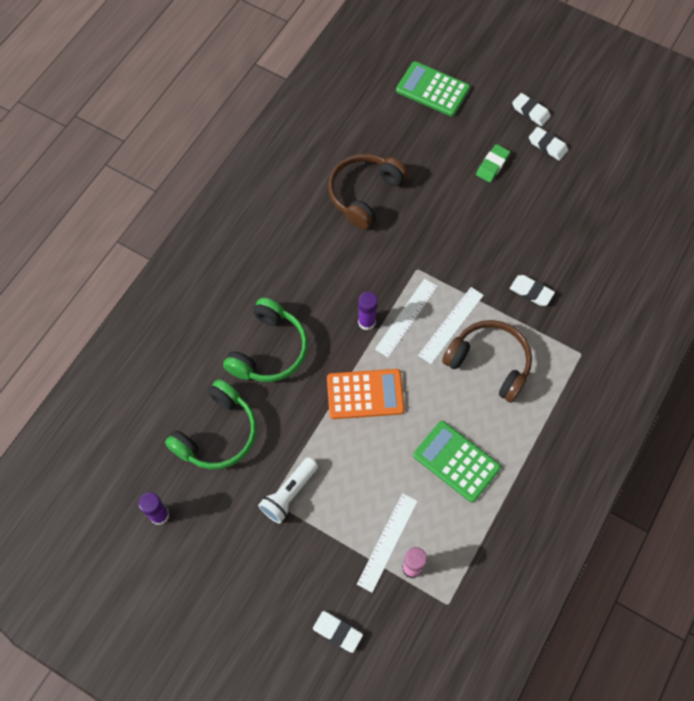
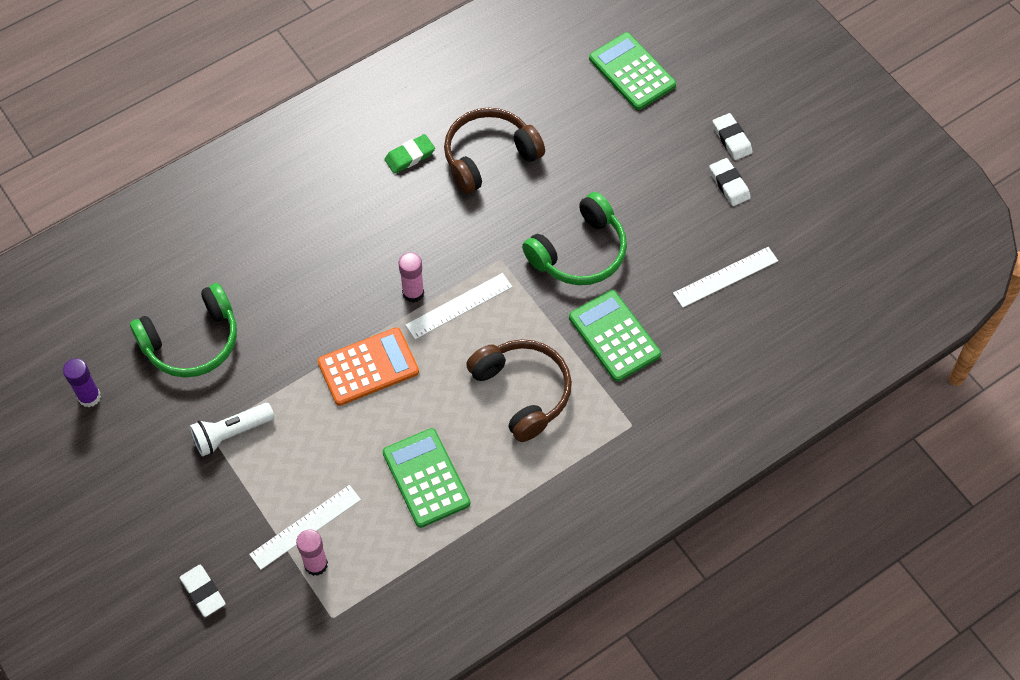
camera: 25 degrees right, 5 degrees down
green headphones [223,298,308,382] -> green headphones moved to [522,192,627,285]
orange calculator [327,369,405,419] -> orange calculator turned 45 degrees counterclockwise [318,327,419,406]
purple glue stick [358,292,378,330] -> pink glue stick [399,252,424,303]
white ruler [418,287,484,364] -> white ruler moved to [673,247,778,308]
green eraser [476,144,510,183] -> green eraser moved to [384,134,435,174]
white eraser [510,275,555,306] -> green calculator [569,290,661,382]

